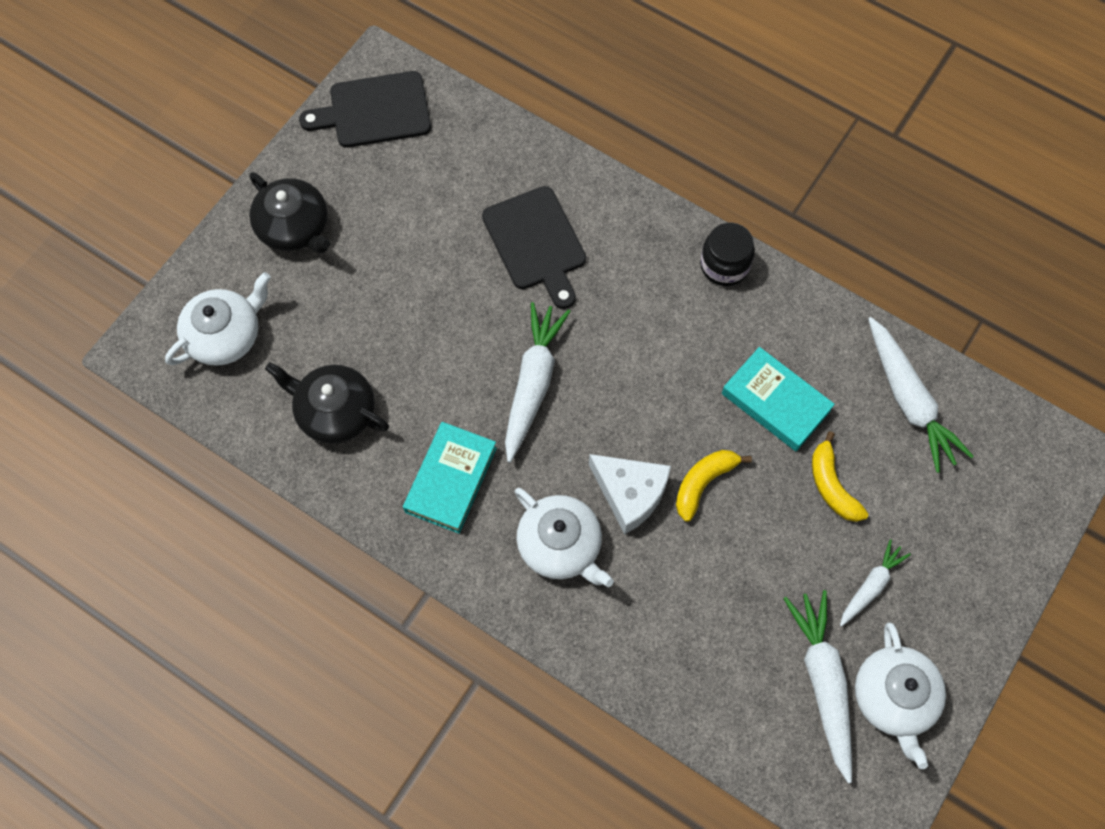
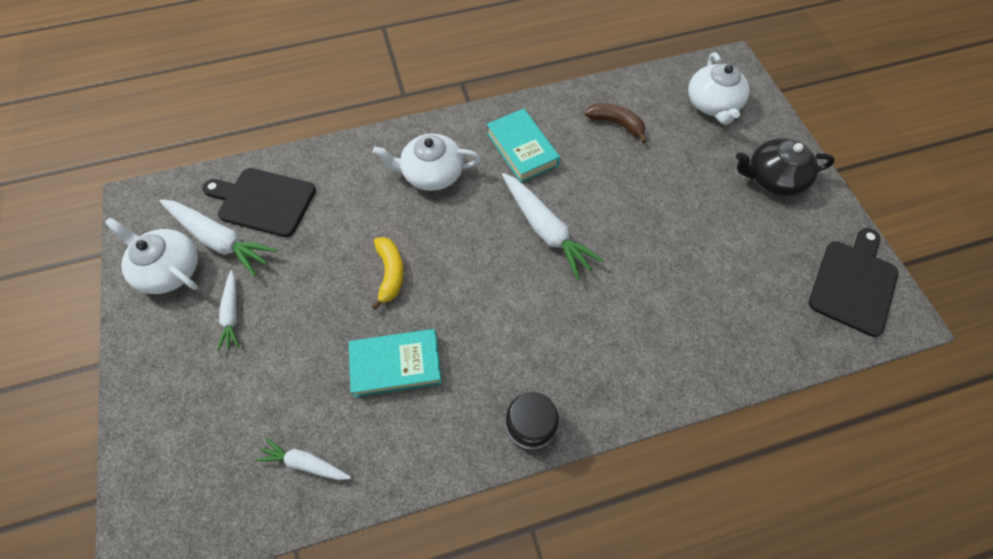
camera: 130 degrees right, 5 degrees down
black teapot [265,362,389,444] -> brown banana [584,103,647,143]
black cutting board [482,186,586,309] -> black cutting board moved to [202,168,316,237]
white cheese [589,454,671,535] -> none
yellow banana [812,431,868,522] -> none
white carrot [868,317,973,473] -> white carrot [256,438,351,480], size x0.57

